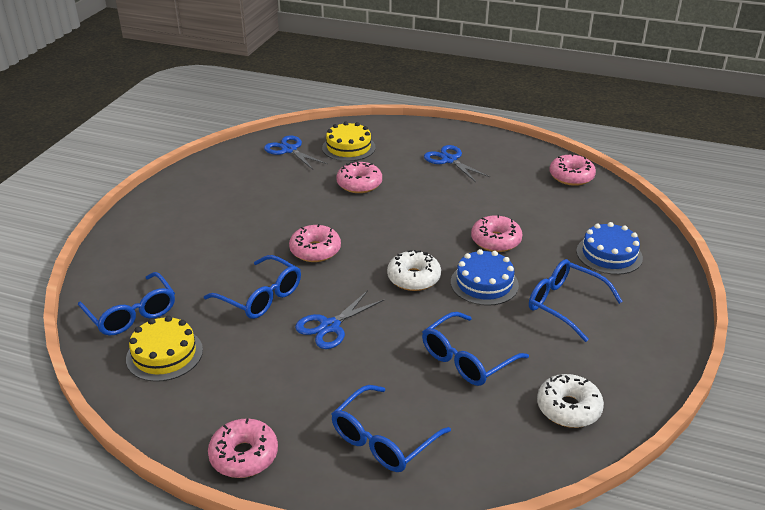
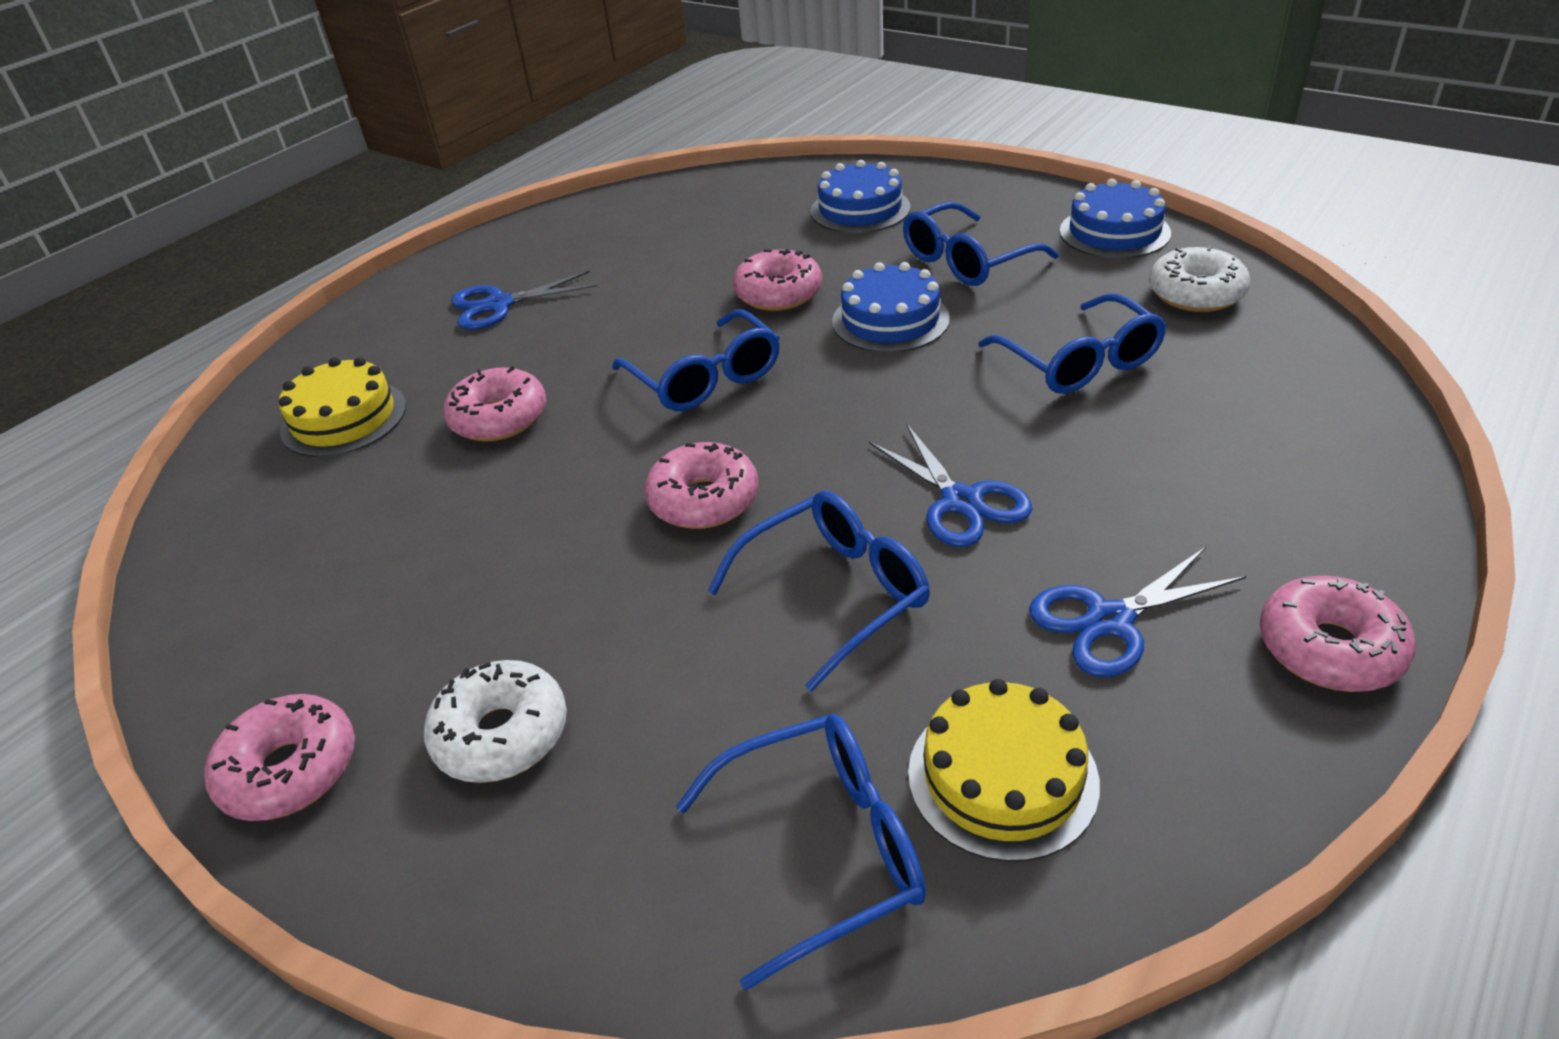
camera: 70 degrees left, 5 degrees up
blue scissors [264,135,327,170] -> blue scissors moved to [1029,547,1246,677]
blue glasses [332,385,451,472] -> blue glasses moved to [612,309,780,411]
white donut [387,250,441,291] -> white donut moved to [424,660,567,783]
pink donut [550,154,596,186] -> pink donut moved to [204,694,355,821]
none -> blue cake [1060,179,1171,259]

